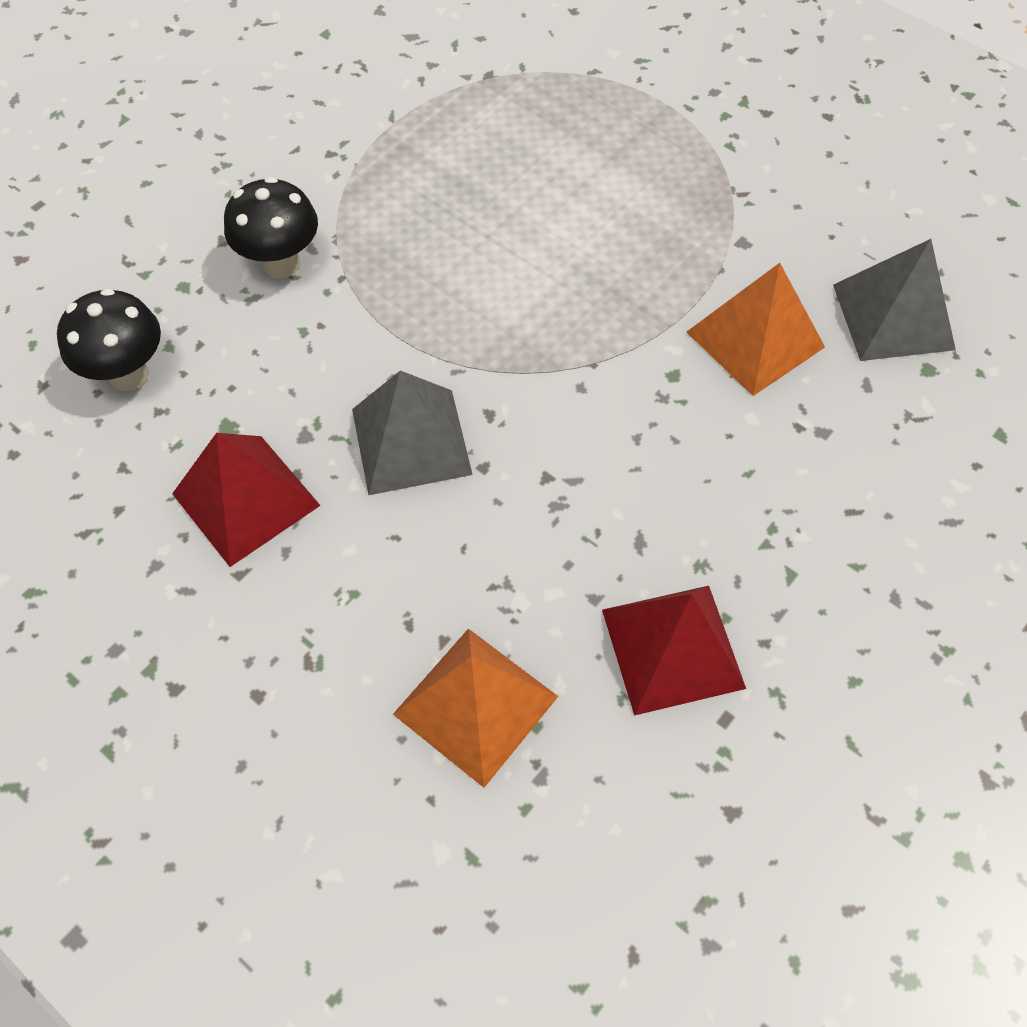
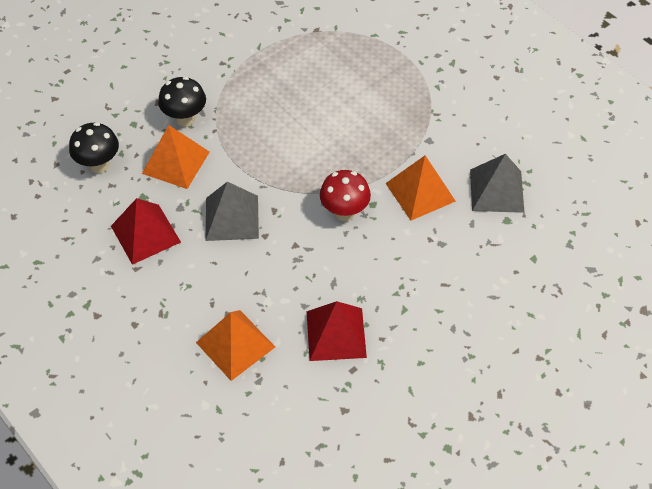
camera: 10 degrees right, 5 degrees down
none -> orange pyramid [142,125,209,189]
none -> red mushroom [320,170,371,221]

